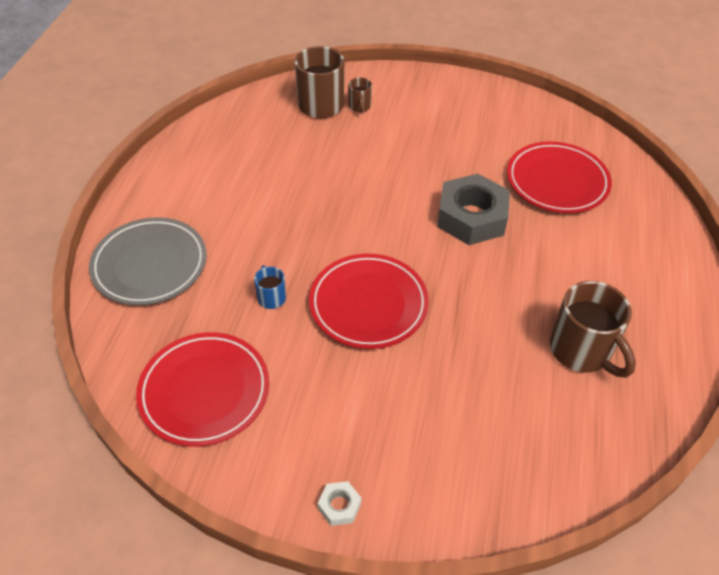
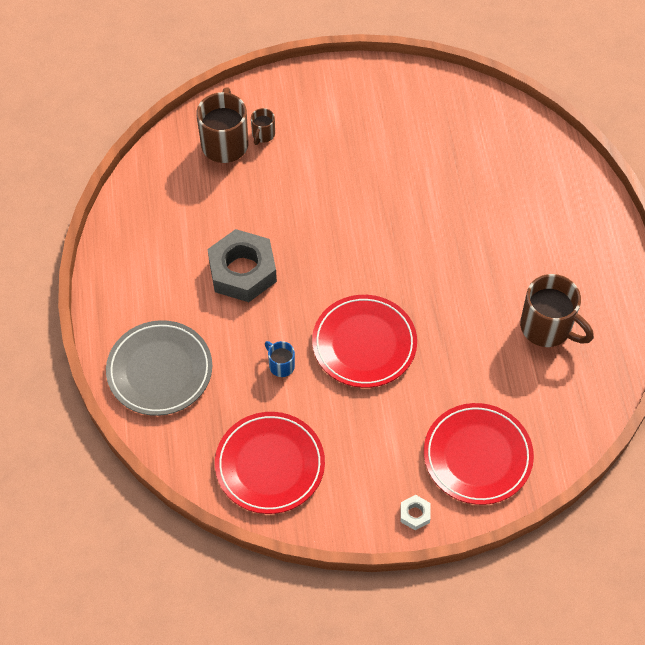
camera: 20 degrees left, 10 degrees up
brown mug [348,77,372,113] -> brown mug turned 45 degrees clockwise [251,108,275,145]
grey nut [437,174,510,245] -> grey nut moved to [208,229,277,302]
red plate [507,142,612,213] -> red plate moved to [424,403,534,505]

